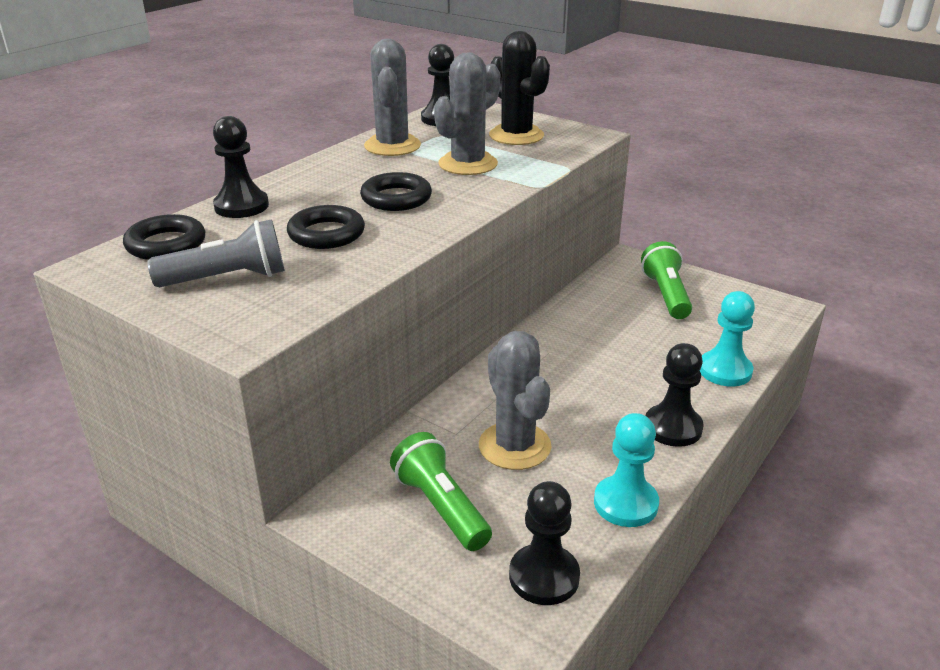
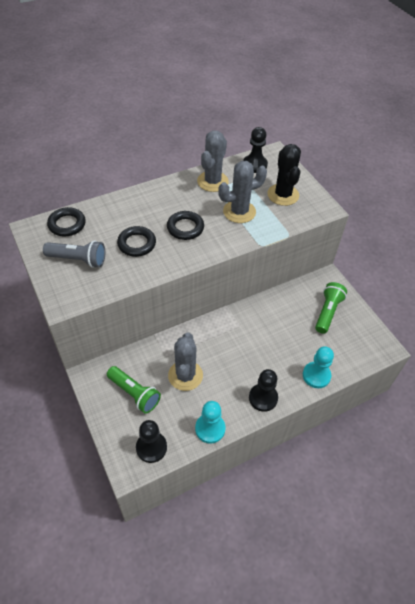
camera: 25 degrees right, 20 degrees up
black pawn [213,116,269,218] -> none
green flashlight [390,432,492,551] -> green flashlight turned 135 degrees clockwise [107,366,161,414]

